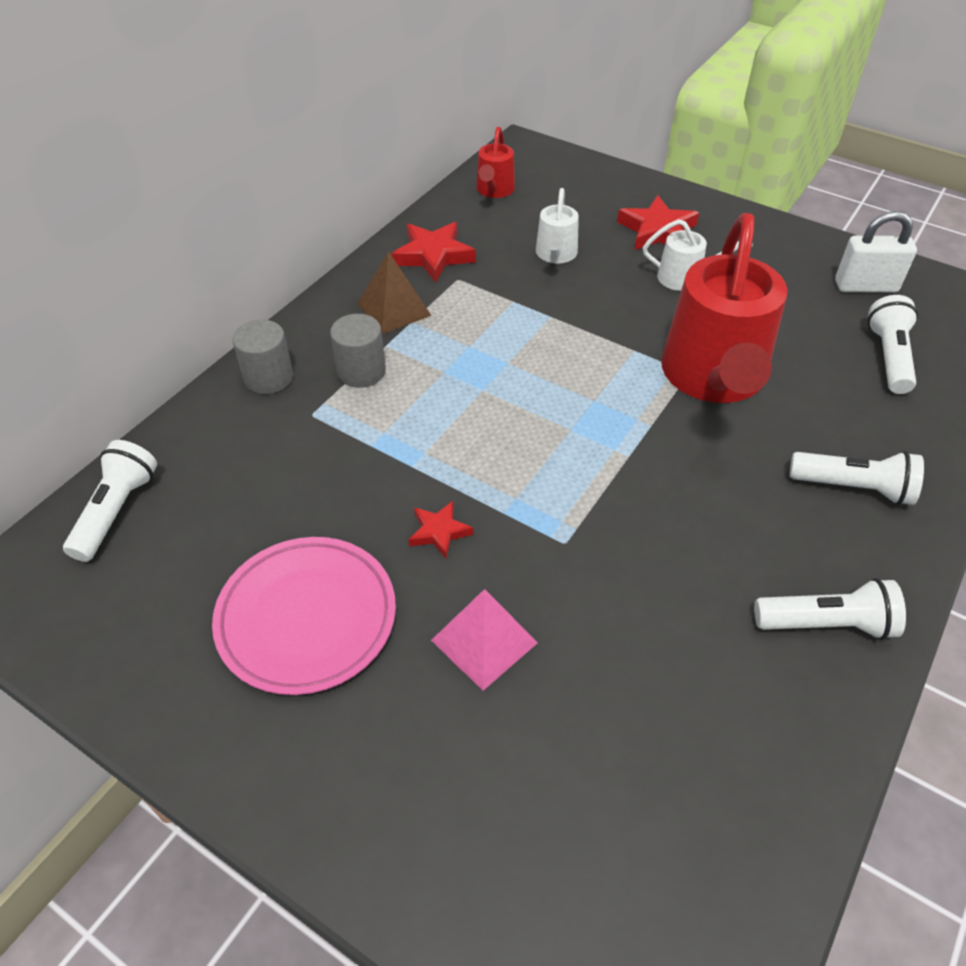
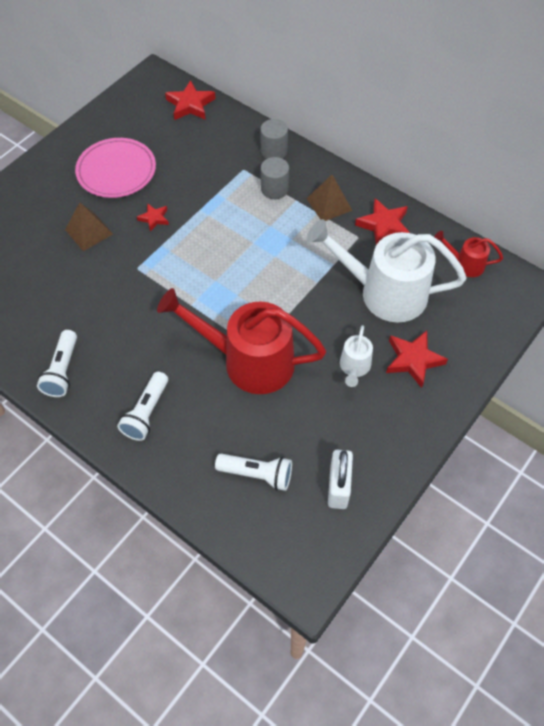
camera: 95 degrees right, 10 degrees up
white flashlight [63,440,157,562] -> red star [165,80,216,120]
pink pyramid [431,589,538,691] -> brown pyramid [65,202,113,251]
white watering can [536,188,579,263] -> white watering can [306,219,467,322], size x2.17

